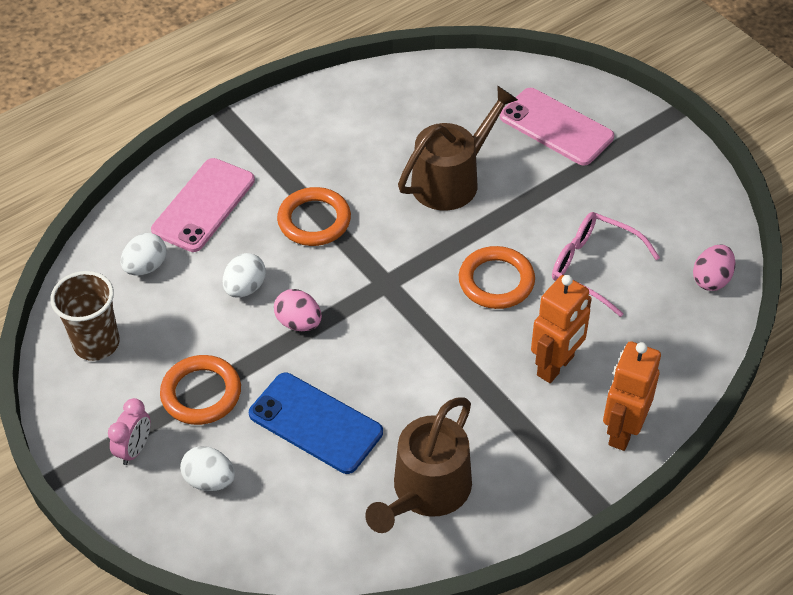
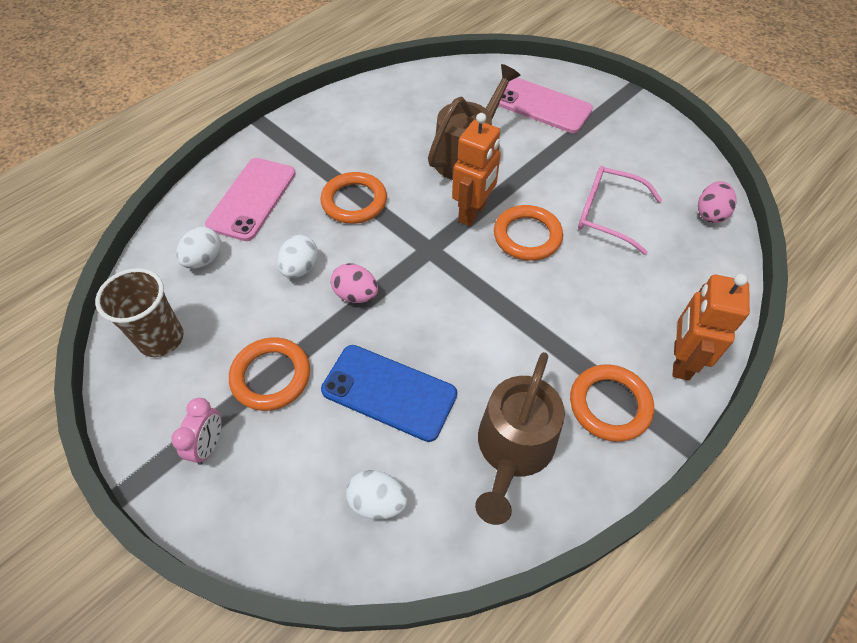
camera: 10 degrees left, 5 degrees up
white egg [180,446,235,491] -> white egg moved to [346,470,408,520]
orange robot [531,275,592,383] -> orange robot moved to [452,113,501,227]
none -> orange ring [570,364,654,442]

